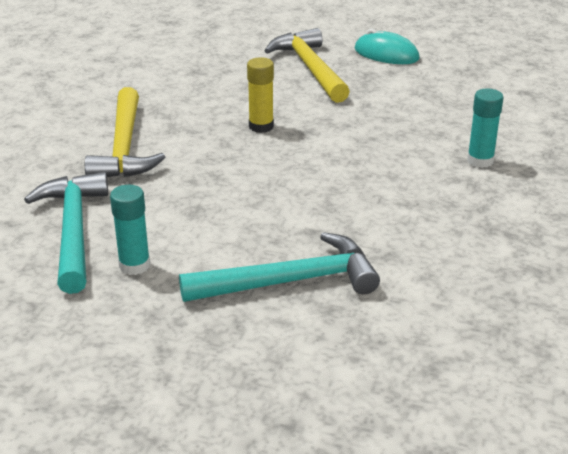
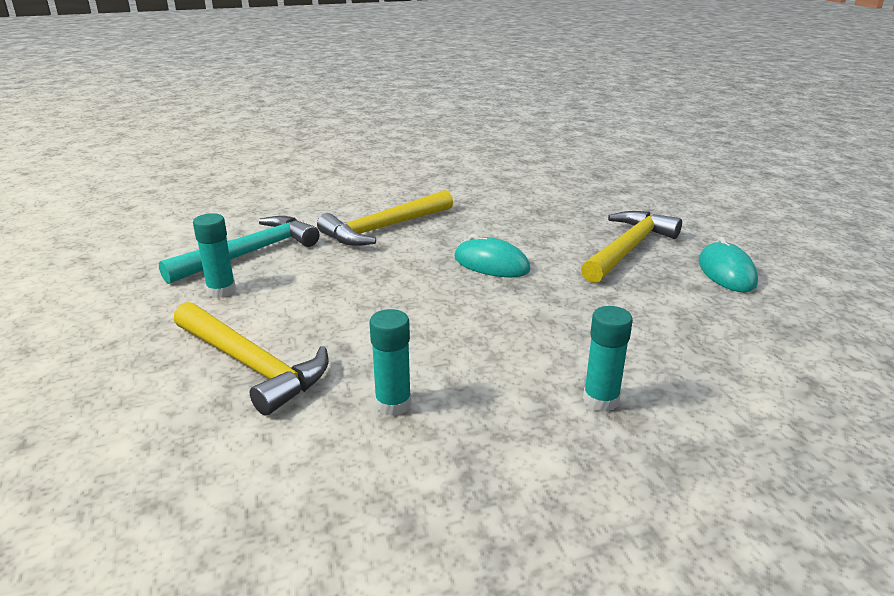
camera: 55 degrees right, 5 degrees down
turquoise hammer [179,232,380,302] -> yellow hammer [174,302,329,416]
yellow glue stick [247,57,274,133] -> turquoise mouse [454,234,530,277]
none -> turquoise glue stick [369,309,411,416]

